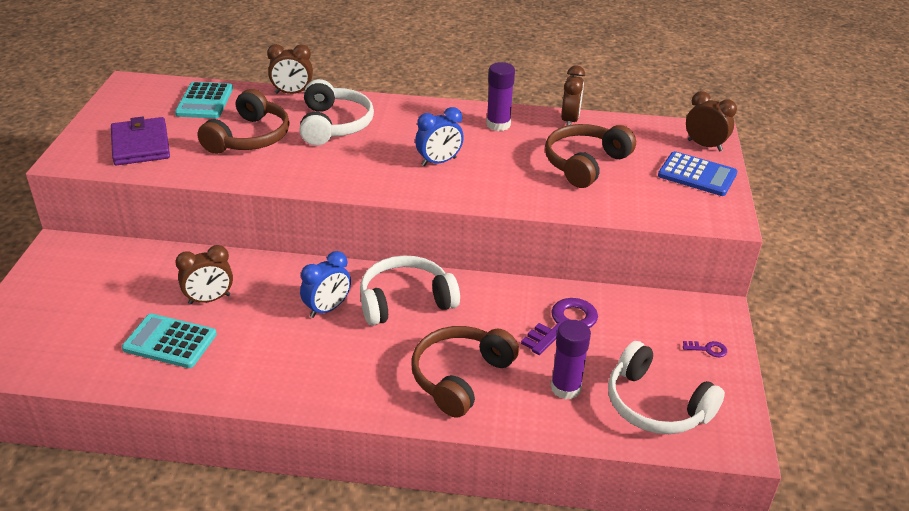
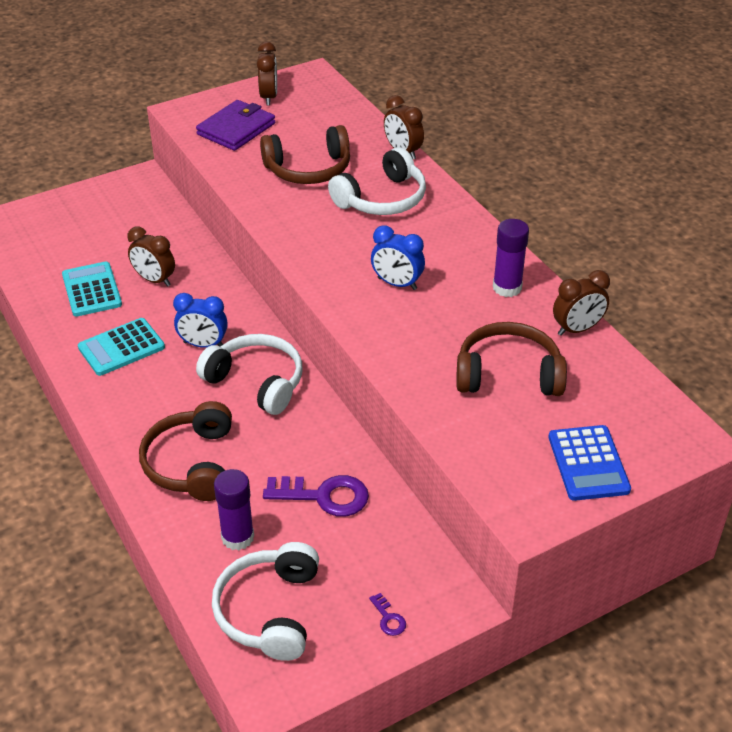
camera: 55 degrees right, 5 degrees up
turquoise calculator [175,82,233,118] -> turquoise calculator moved to [78,318,165,376]
brown headphones [411,326,519,418] -> brown headphones turned 90 degrees counterclockwise [139,401,232,501]
brown clock [686,91,737,151] -> brown clock moved to [257,42,277,105]

